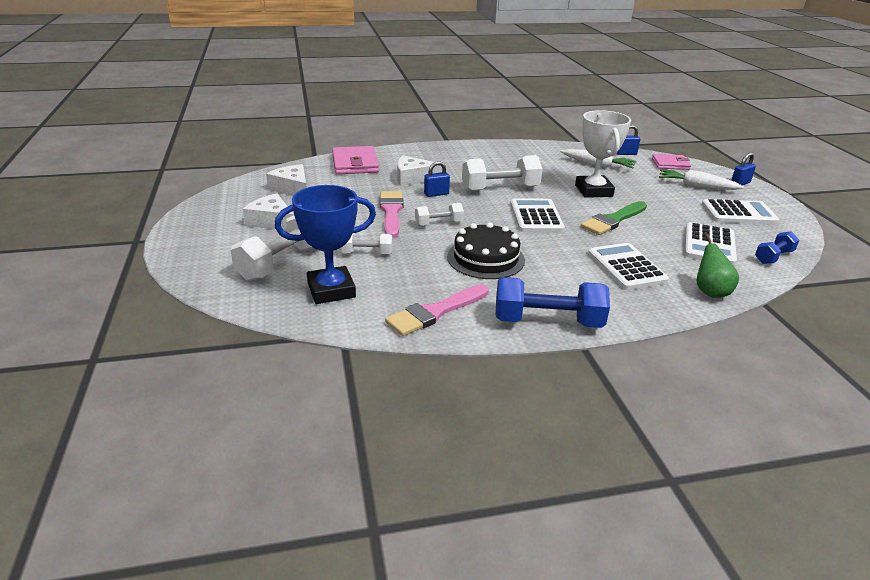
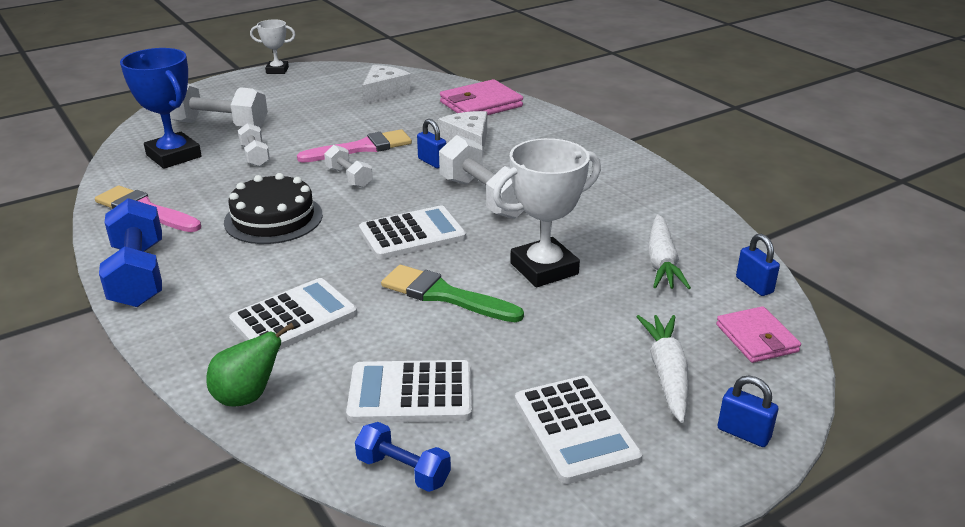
camera: 70 degrees right, 0 degrees up
white cheese [243,193,294,231] -> none
none -> white trophy [250,19,296,74]

